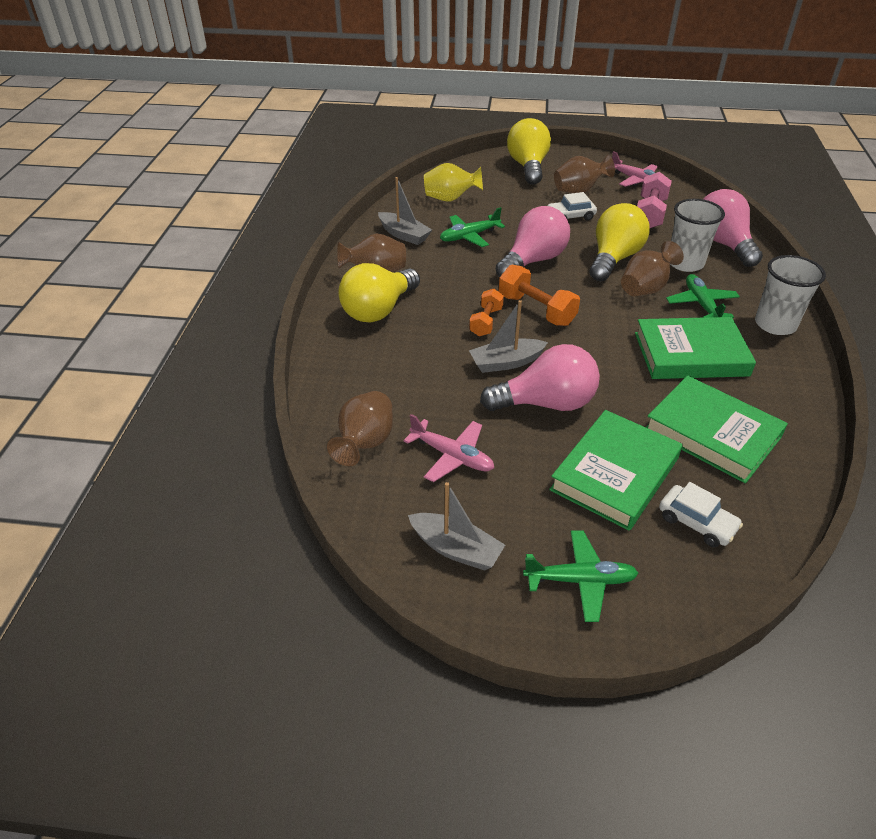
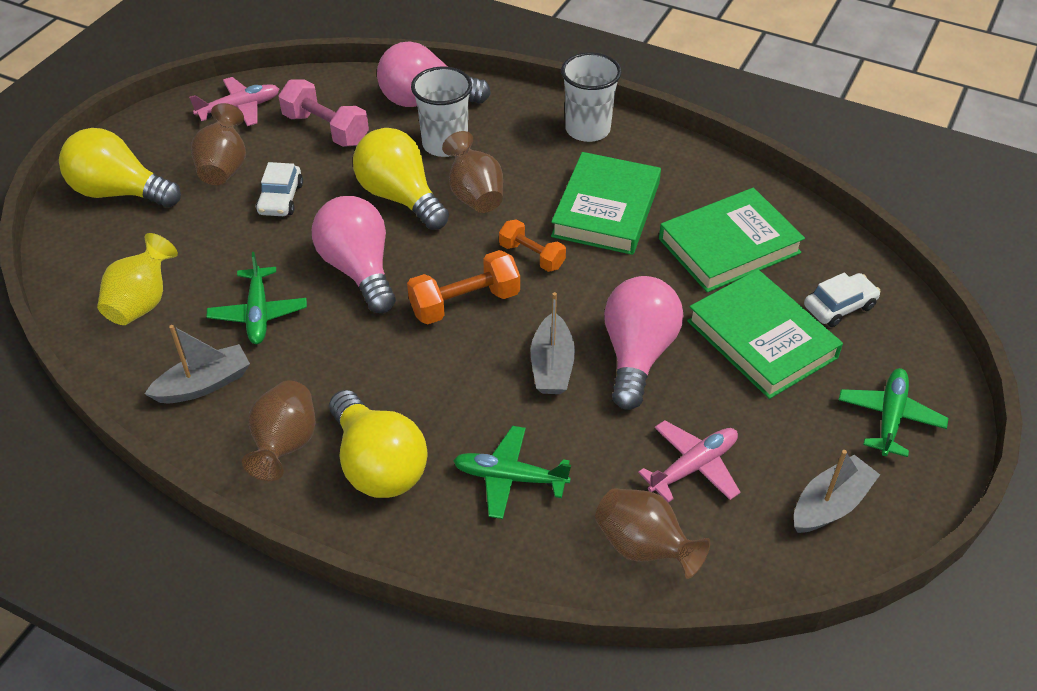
camera: 70 degrees left, 5 degrees up
orange dumbbell [469,289,504,337] -> orange dumbbell moved to [499,219,566,272]
green plane [666,274,740,318] -> green plane moved to [453,426,571,519]

